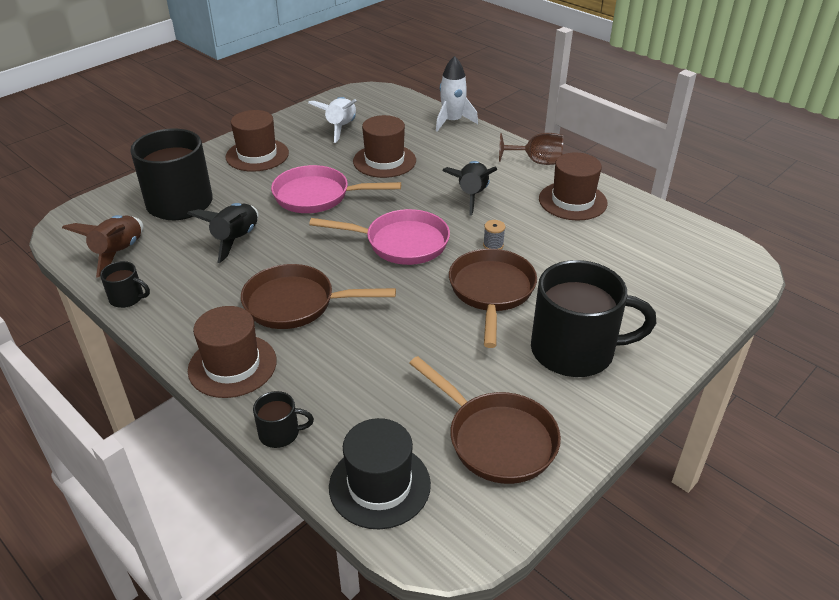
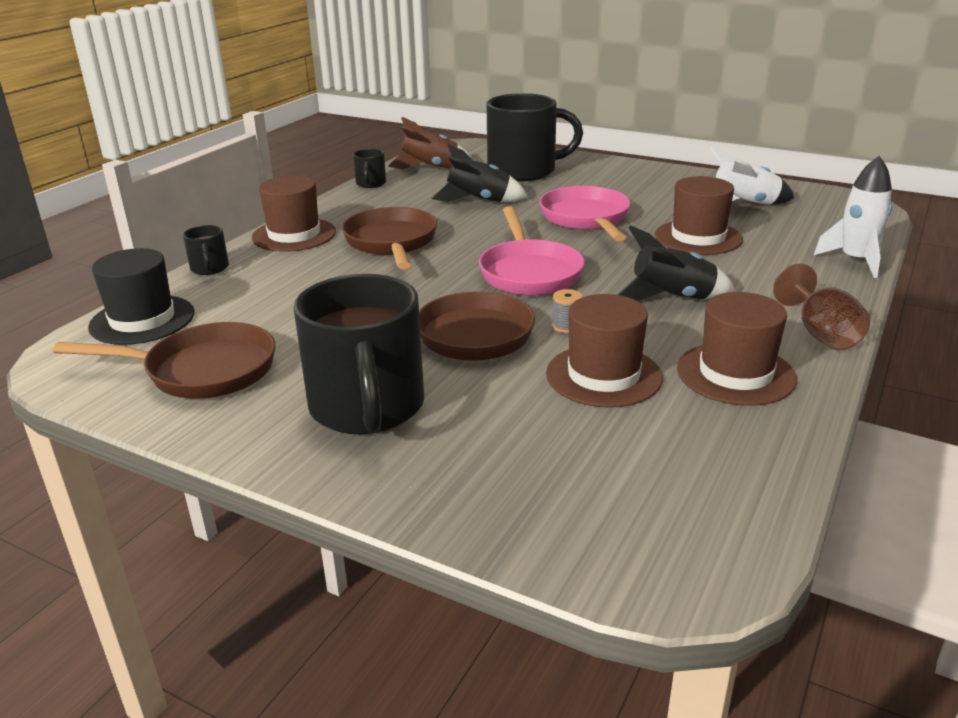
camera: 75 degrees right, 10 degrees down
brown hat [226,110,289,172] -> brown hat moved to [546,294,663,408]
brown pan [409,356,561,484] -> brown pan turned 120 degrees counterclockwise [53,322,276,399]

